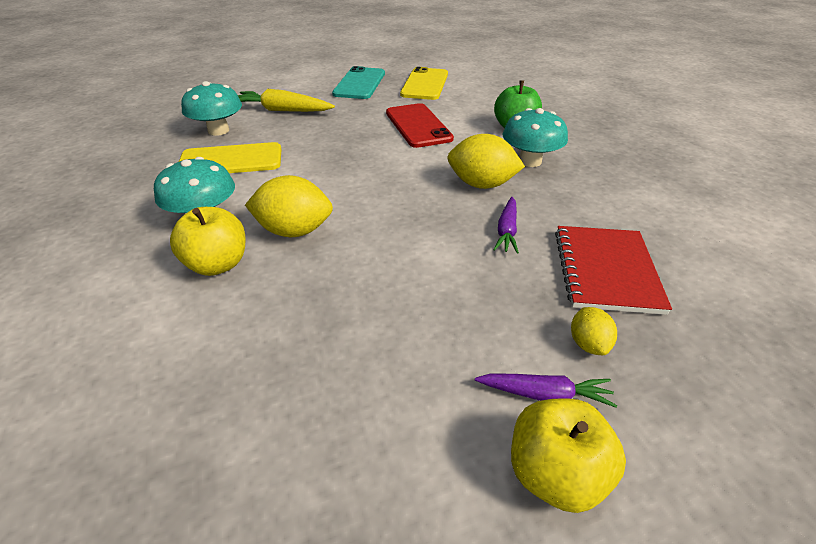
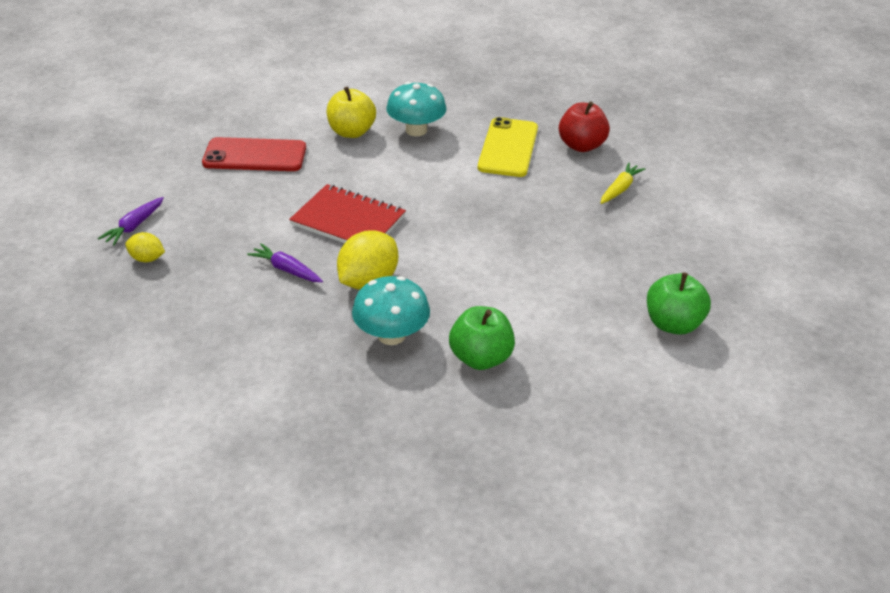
camera: 110 degrees right, 0 degrees up
turquoise mushroom [181,81,242,136] -> red apple [559,101,610,152]
yellow carrot [238,89,335,112] -> yellow carrot [601,163,645,204], size x0.61
yellow lemon [245,175,333,237] -> none
turquoise phone [332,66,385,99] -> none
red phone [386,103,454,148] -> red phone moved to [202,137,306,171]
yellow phone [400,67,448,100] -> green apple [647,272,711,335]
yellow apple [511,398,626,513] -> none
red notebook [555,226,672,315] -> red notebook moved to [289,184,406,243]

